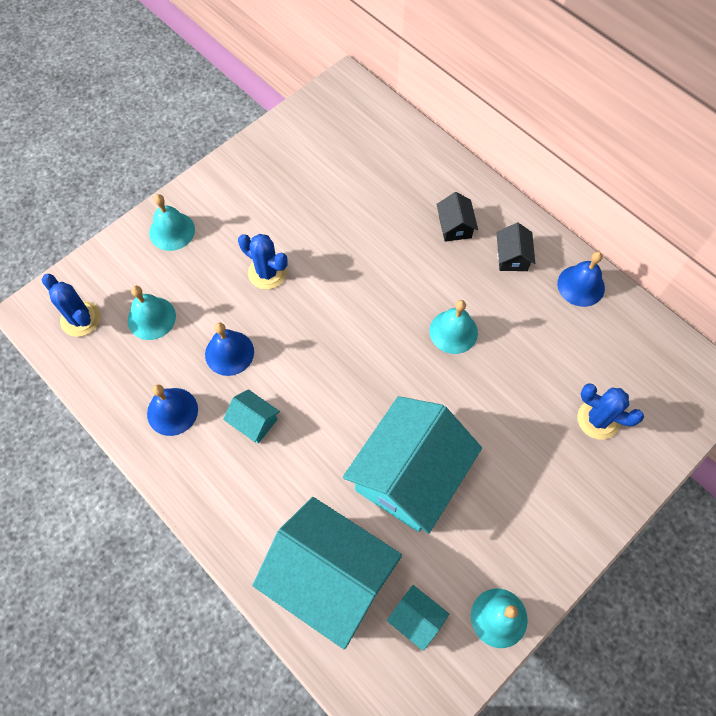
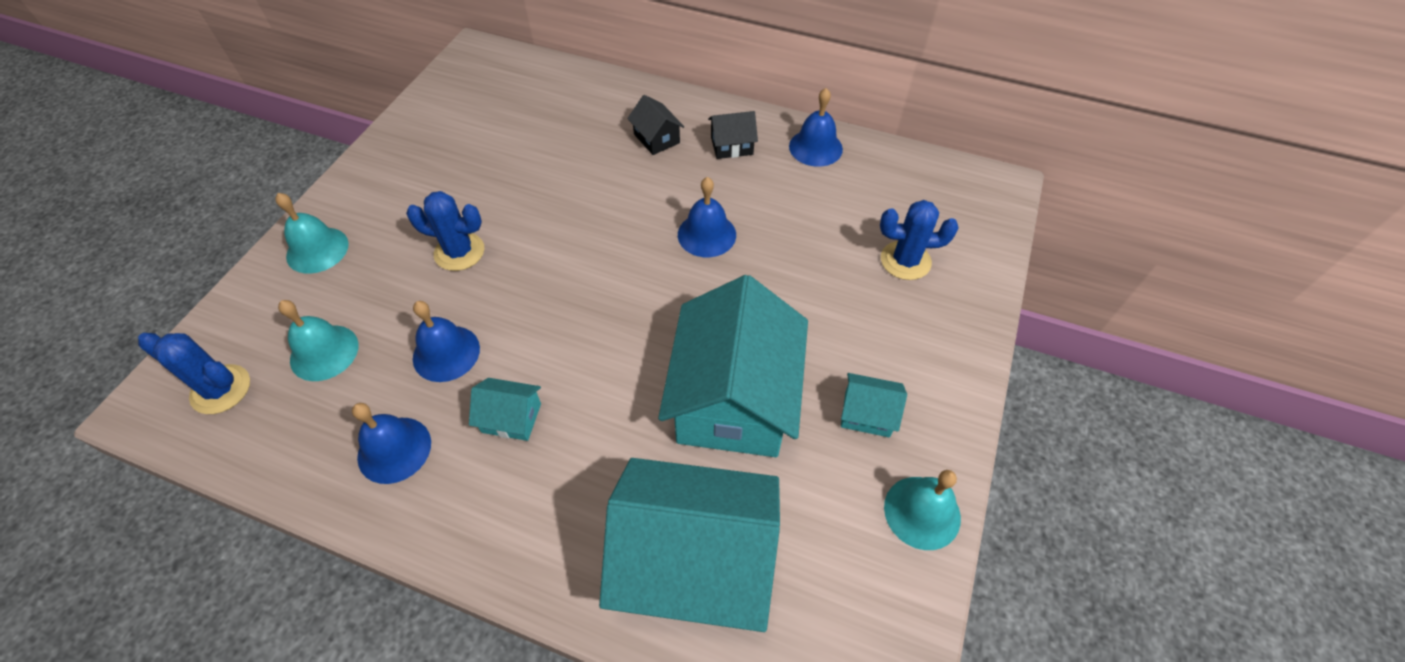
camera: 25 degrees left, 10 degrees down
turquoise house [387,585,449,651] -> turquoise house moved to [841,373,907,437]
turquoise bell [429,300,478,354] -> blue bell [678,177,736,257]
black house [496,223,535,271] -> black house turned 75 degrees counterclockwise [708,111,758,159]

